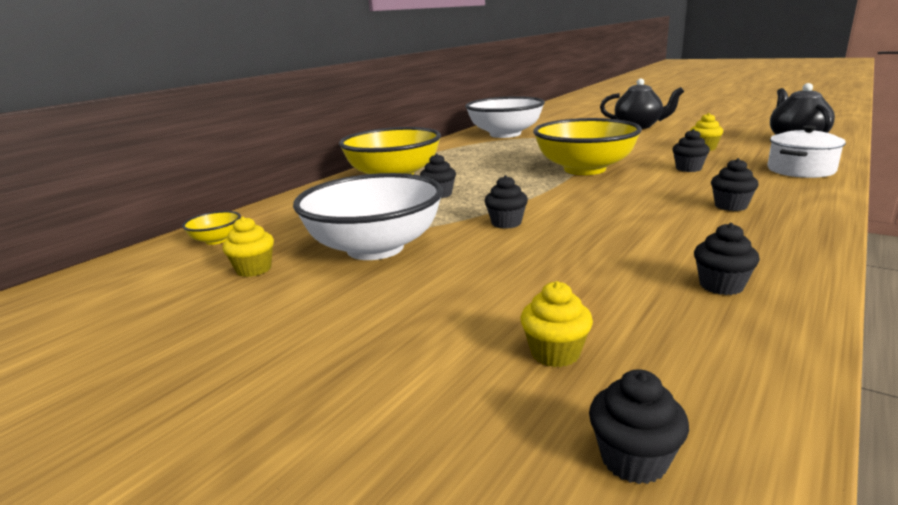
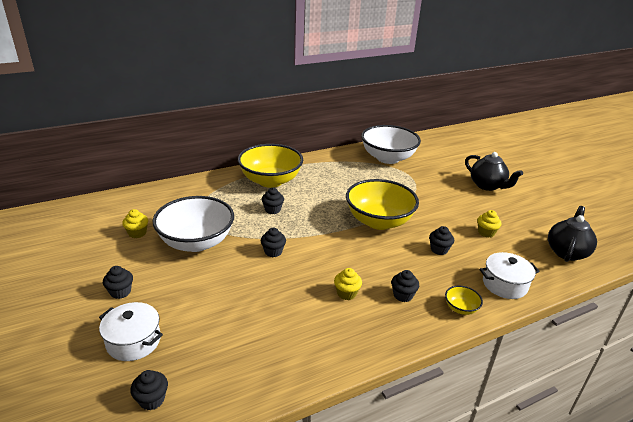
camera: 25 degrees right, 10 degrees up
yellow bowl [182,211,241,245] -> yellow bowl moved to [445,286,483,315]
yellow cupcake [521,281,593,367] -> yellow cupcake moved to [334,268,362,300]
black cupcake [694,223,760,295] -> black cupcake moved to [103,266,133,299]
none -> white pot [99,302,163,361]

